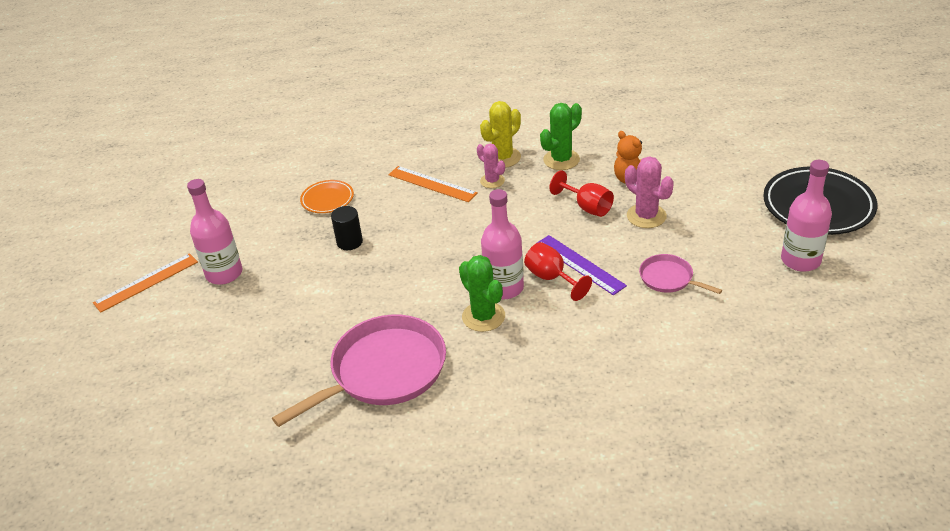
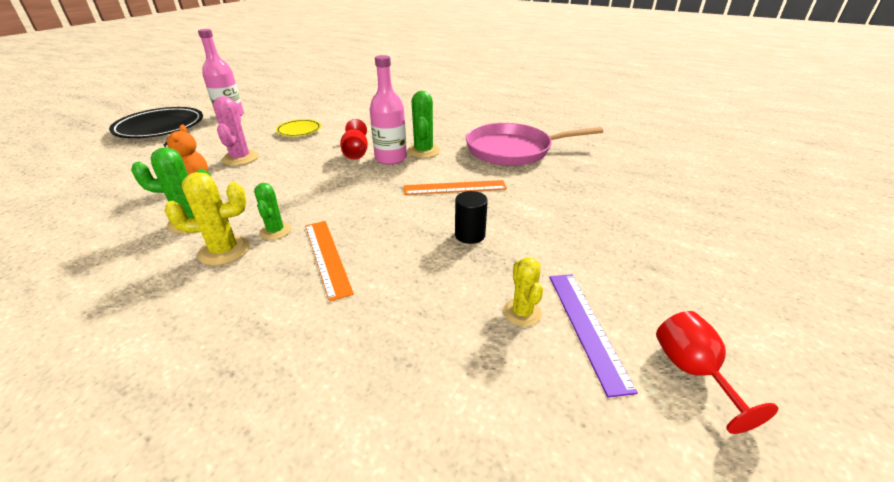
camera: 150 degrees left, 5 degrees down
orange ruler [93,253,198,313] -> orange ruler moved to [404,180,507,195]
pink bottle [187,179,243,285] -> none
orange plate [300,180,354,213] -> none
pink cactus [477,144,505,188] -> green cactus [254,183,291,240]
purple ruler [537,235,627,295] -> purple ruler moved to [549,274,638,398]
red goblet [549,170,614,217] -> red goblet moved to [656,311,778,434]
pink pan [639,254,722,294] -> yellow plate [276,119,321,136]
none -> yellow cactus [503,257,543,327]

